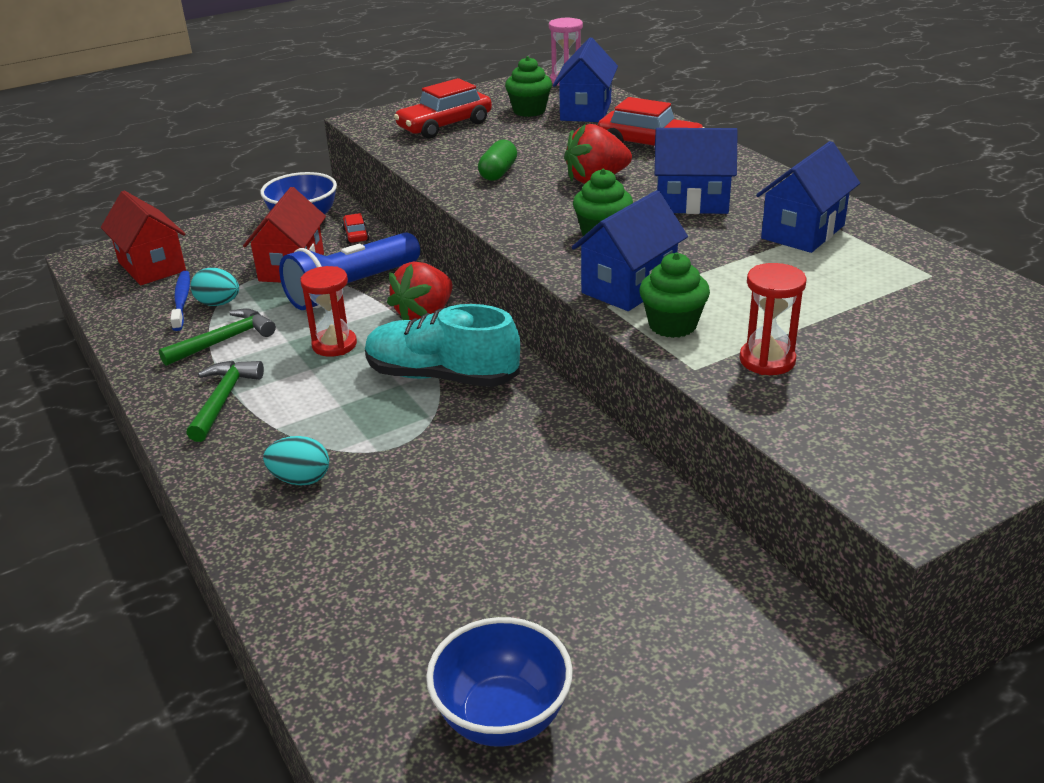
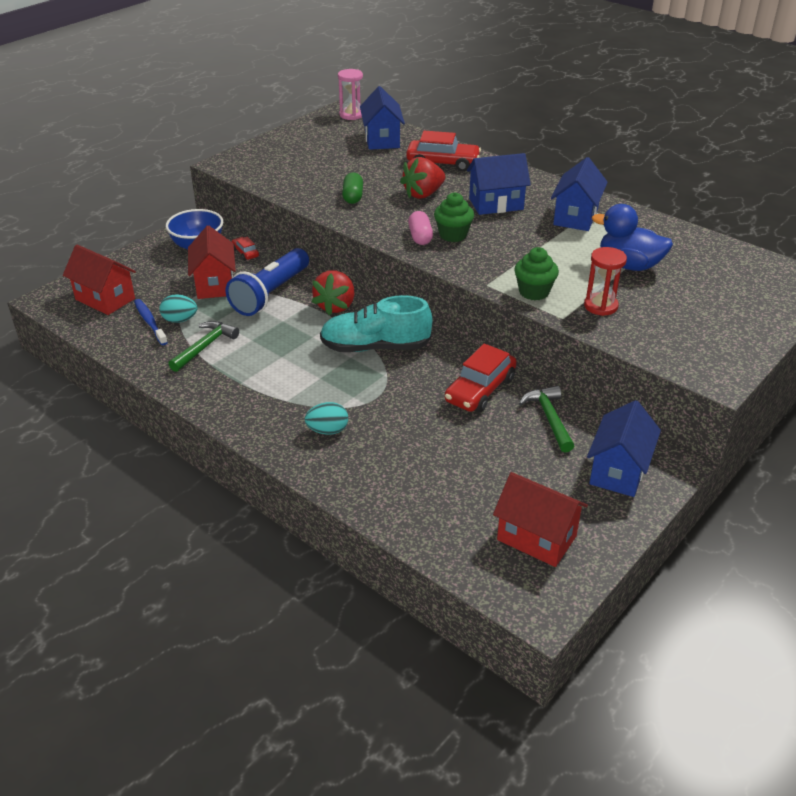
camera: 20 degrees left, 5 degrees up
green hammer [186,361,264,442] -> green hammer moved to [519,386,574,453]
red hourglass [301,266,357,357] -> none
red car [394,78,492,139] -> red car moved to [445,344,517,412]
blue bowl [426,617,573,747] -> red house [493,472,588,567]
green cupcake [505,56,552,117] -> none
blue house [572,190,688,311] -> blue house moved to [587,400,661,497]
none -> pink capsule [408,211,433,245]
none -> blue duck [592,204,673,271]

